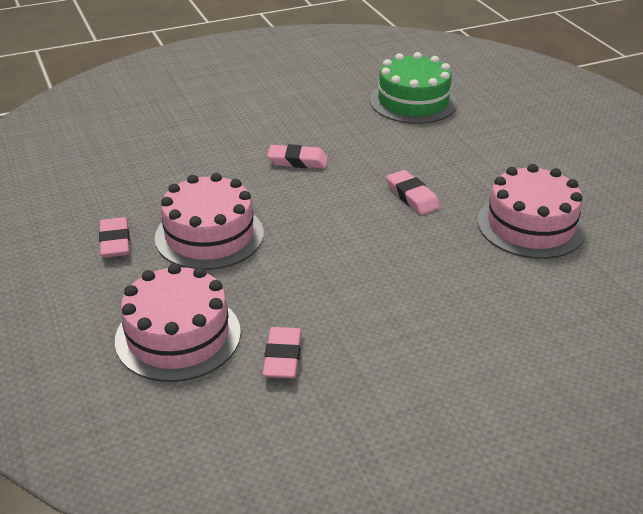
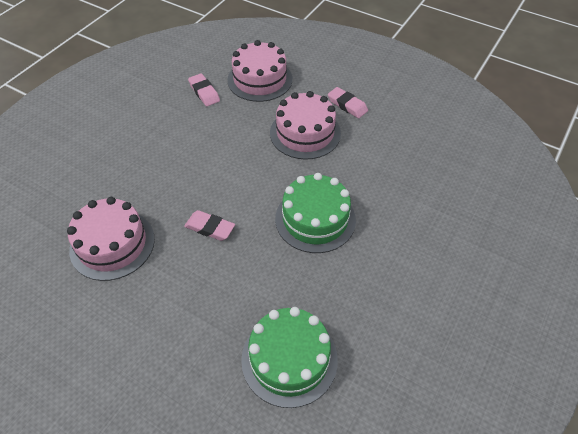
camera: 145 degrees right, 15 degrees up
pink eraser [267,144,328,168] -> green cake [275,173,356,253]

